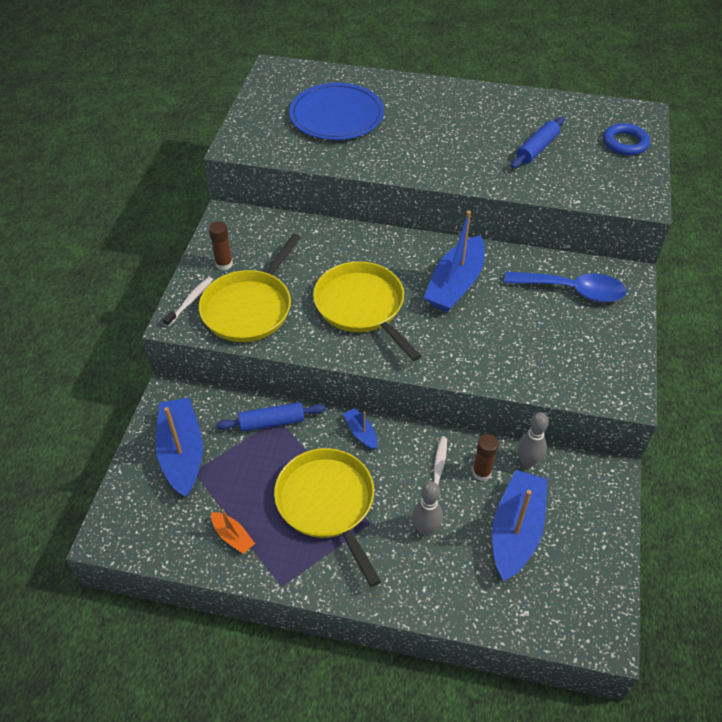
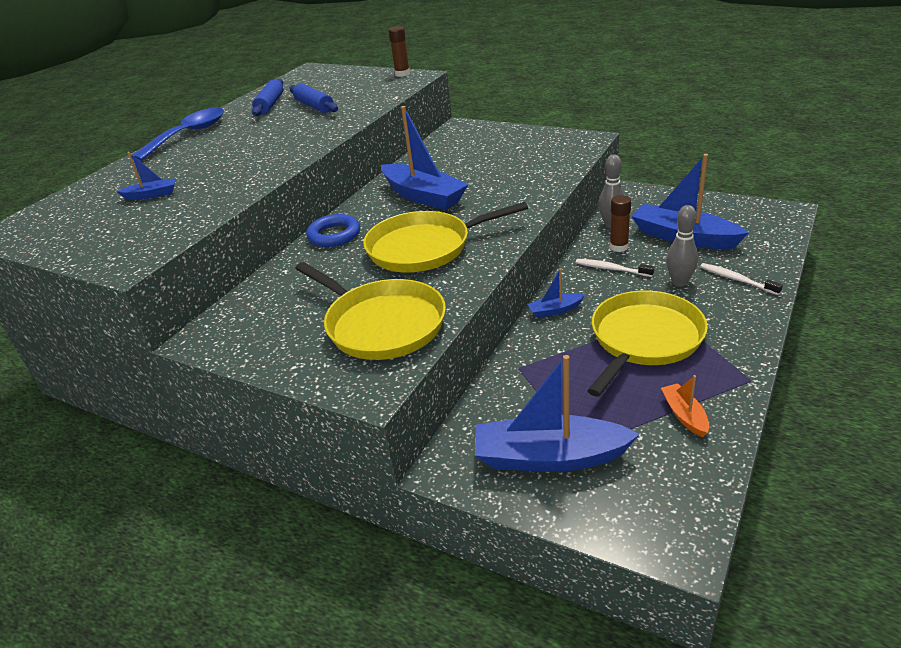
camera: 70 degrees left, 15 degrees down
white toothbrush [163,277,213,327] -> white toothbrush moved to [700,263,783,295]
brown glue stick [209,221,233,270] -> brown glue stick moved to [388,26,410,77]
orange boat [211,509,255,554] -> orange boat turned 75 degrees counterclockwise [661,375,709,437]
blue rolling pin [216,402,326,432] -> blue rolling pin moved to [252,79,284,116]
yellow pan [274,448,381,587] -> yellow pan turned 135 degrees clockwise [587,290,708,397]
blue plate [289,83,384,140] -> blue boat [116,152,176,200]
blue spoon [504,271,627,302] -> blue spoon moved to [131,107,224,161]
blue ring [603,123,650,155] -> blue ring moved to [306,214,360,247]

